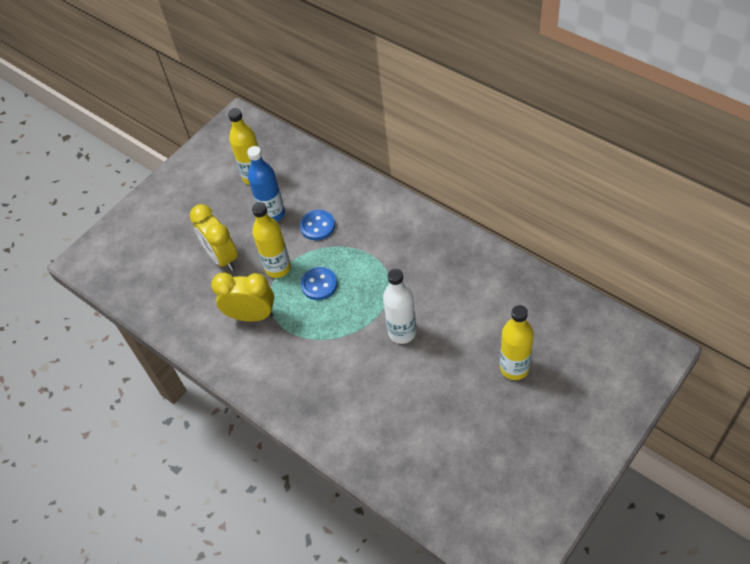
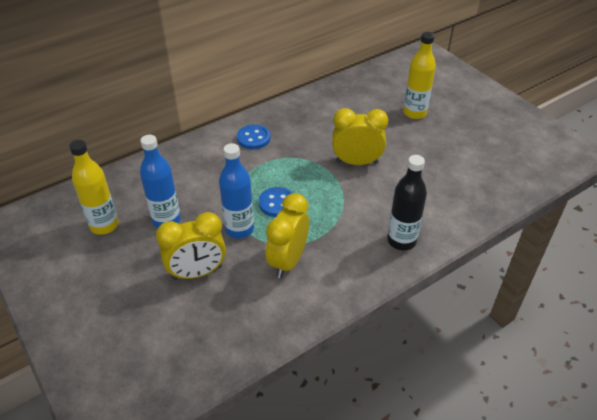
camera: 80 degrees left, 10 degrees down
yellow bottle [252,202,291,278] -> blue bottle [219,143,254,239]
blue button [300,210,335,240] -> blue button moved to [237,124,270,149]
white bottle [383,269,416,344] -> yellow clock [332,108,388,165]
none -> black bottle [387,155,427,250]

